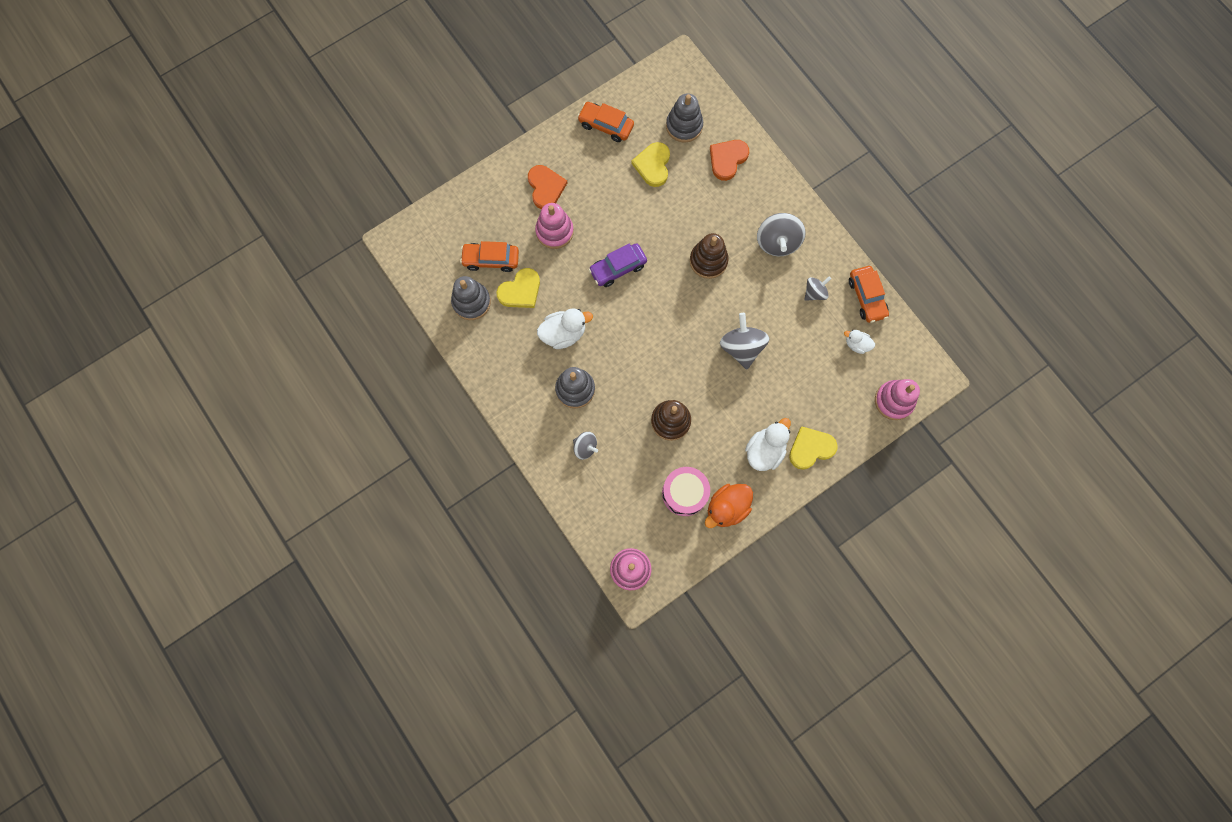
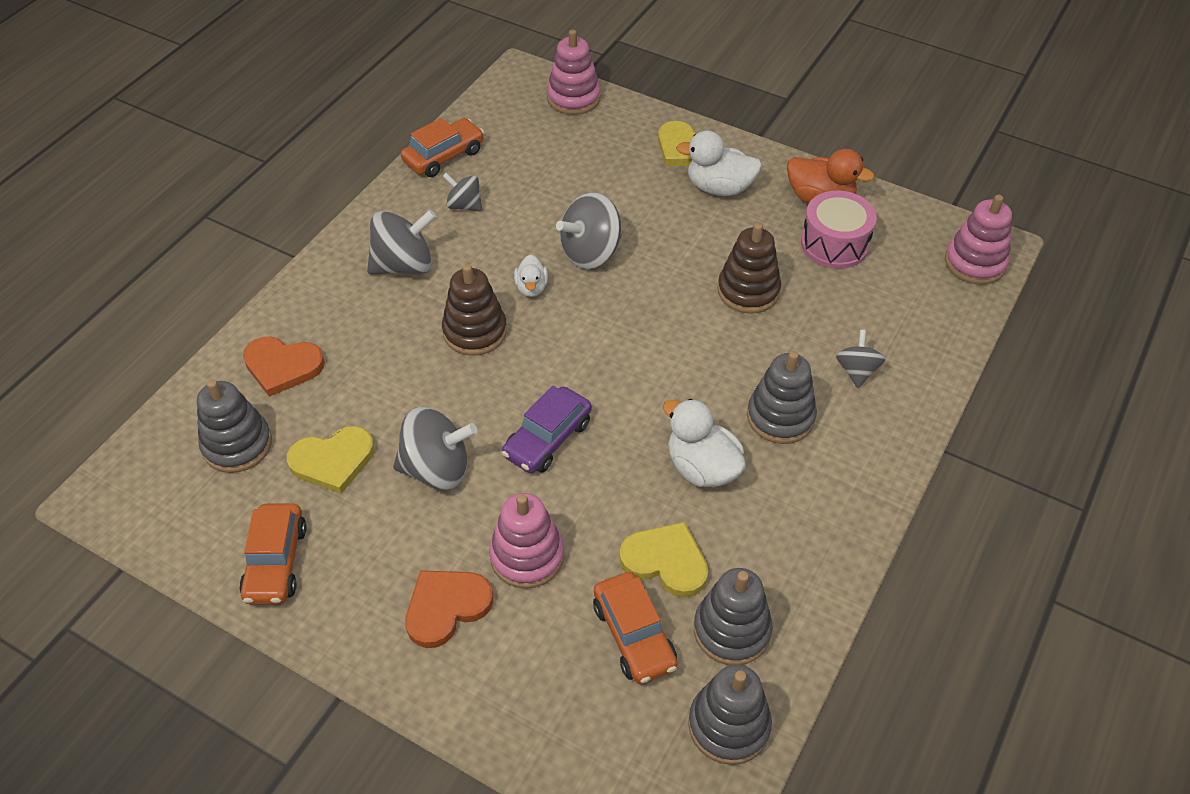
camera: 115 degrees left, 25 degrees down
purple car [589,243,647,287] -> purple car turned 90 degrees clockwise [502,386,592,473]
white duck [844,330,875,354] -> white duck moved to [514,255,548,297]
none -> grey spinning top [393,407,477,490]
none -> grey stacking toy [688,664,772,765]

